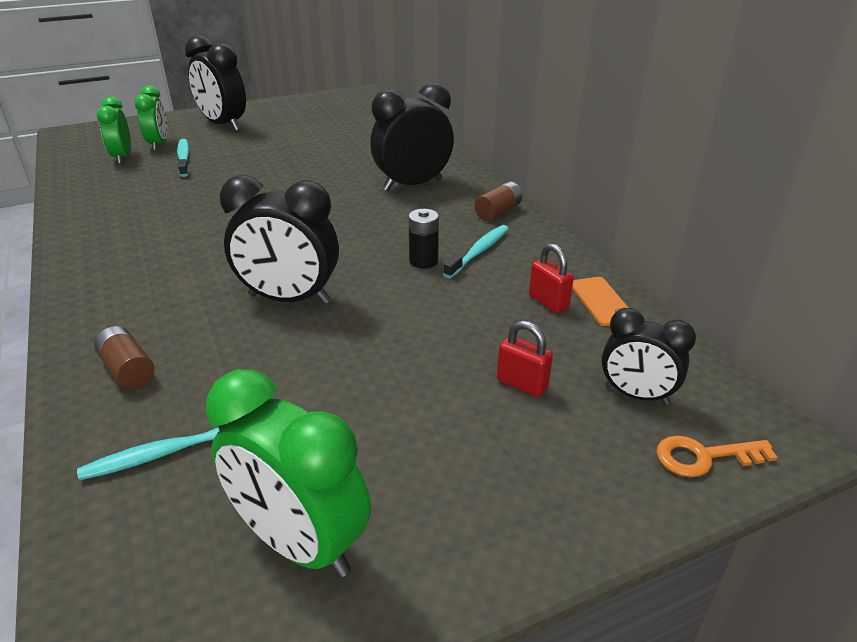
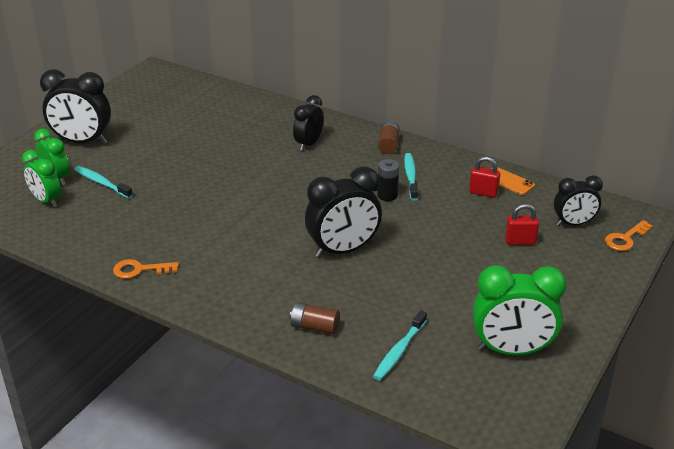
camera: 35 degrees left, 0 degrees up
black clock [370,82,454,191] -> black clock [293,95,324,151], size x0.62
none -> orange key [113,259,179,279]

